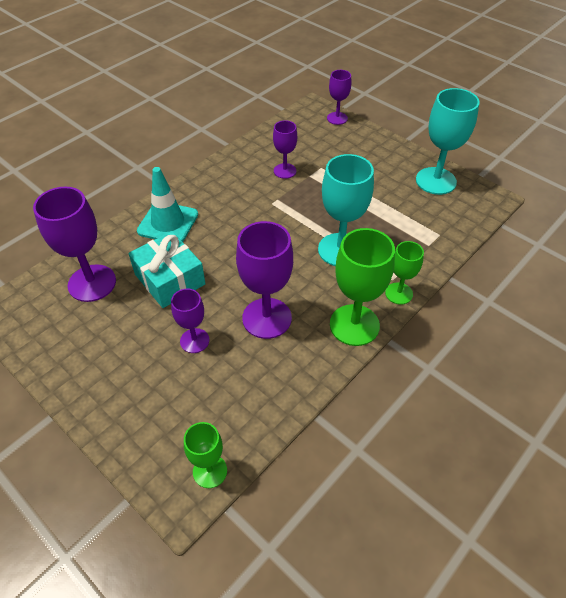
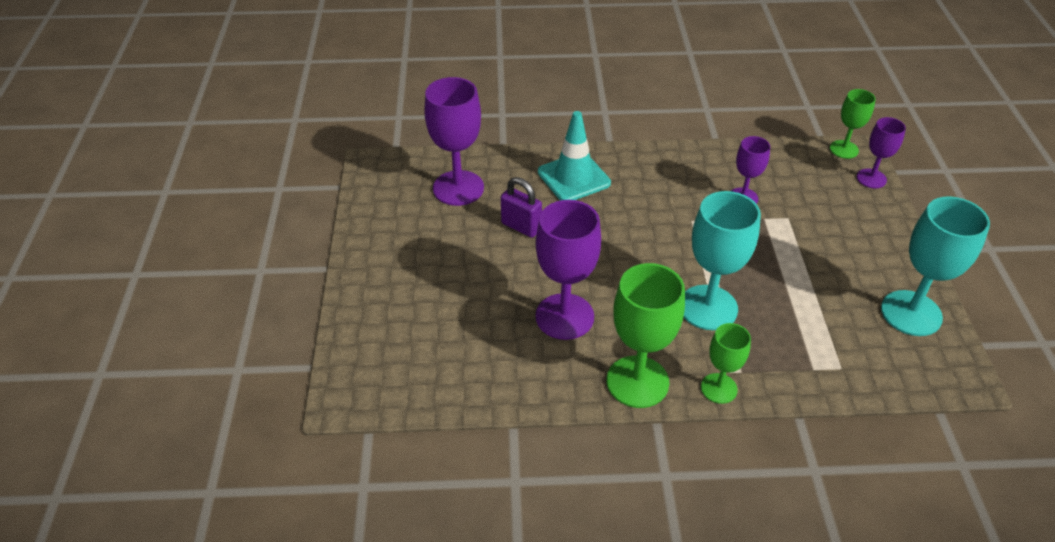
camera: 45 degrees right, 5 degrees down
turquoise gift [128,231,205,308] -> purple padlock [501,177,542,238]
purple goblet [171,289,209,353] -> none
green goblet [184,422,227,488] -> green goblet moved to [830,89,876,159]

